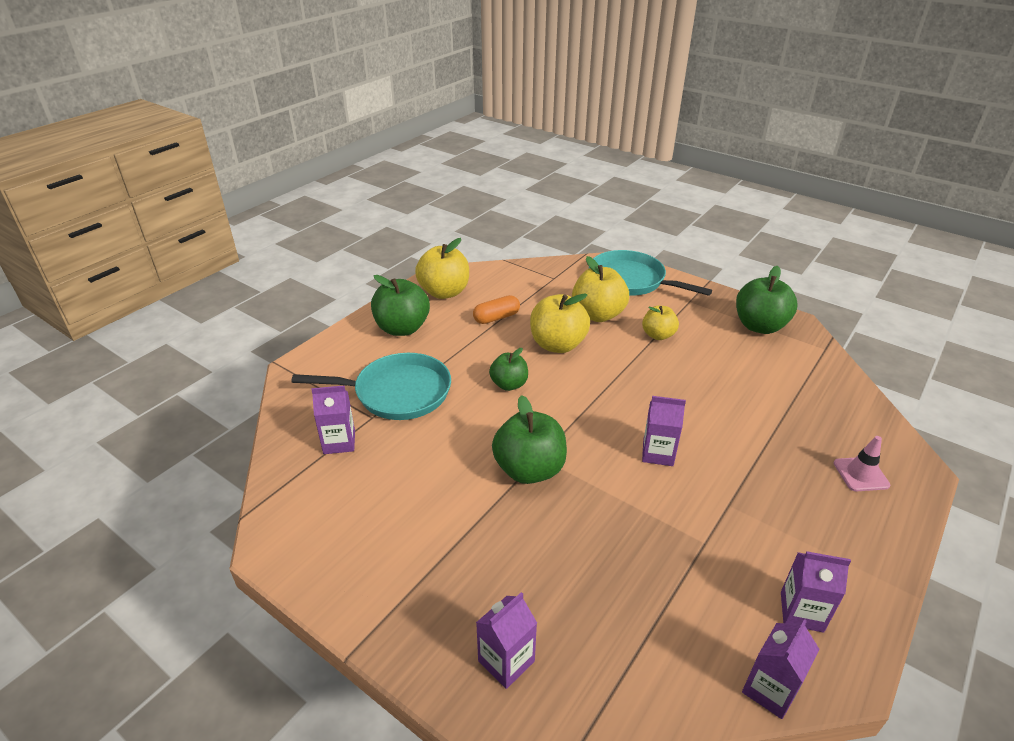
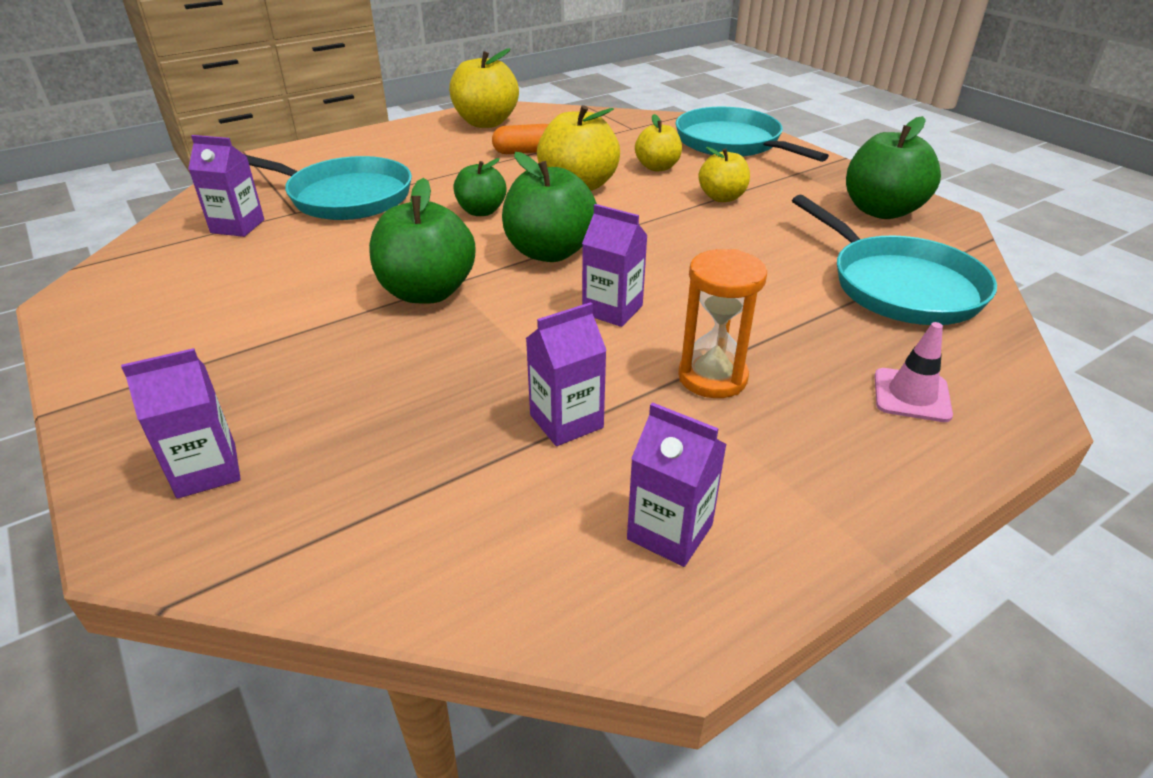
camera: 20 degrees right, 0 degrees up
green apple [371,275,430,336] -> green apple moved to [502,152,597,262]
yellow apple [572,256,629,322] -> yellow apple [635,114,682,171], size x0.61
purple carton [742,619,820,719] -> purple carton moved to [526,302,607,446]
none -> orange hourglass [678,249,767,398]
none -> turquoise pan [792,195,997,325]

